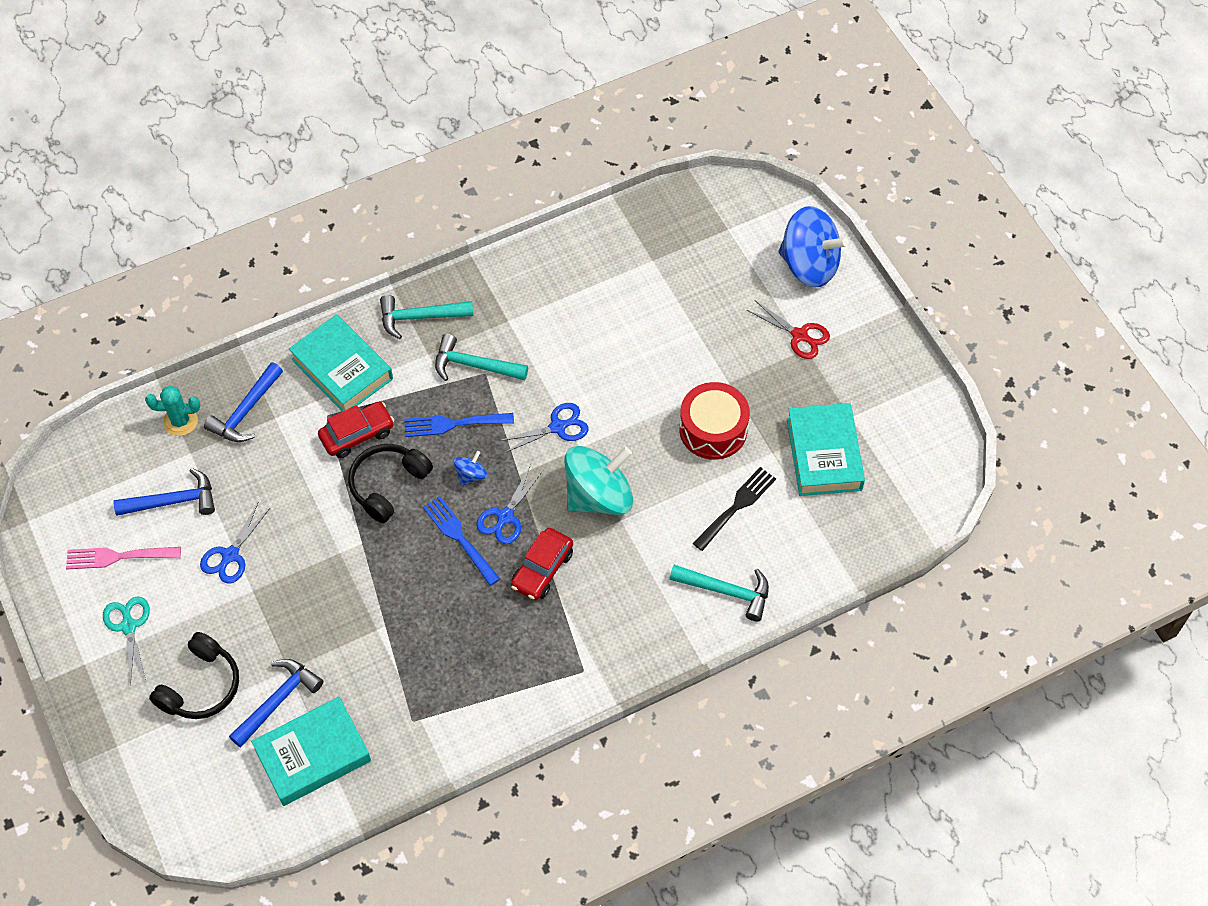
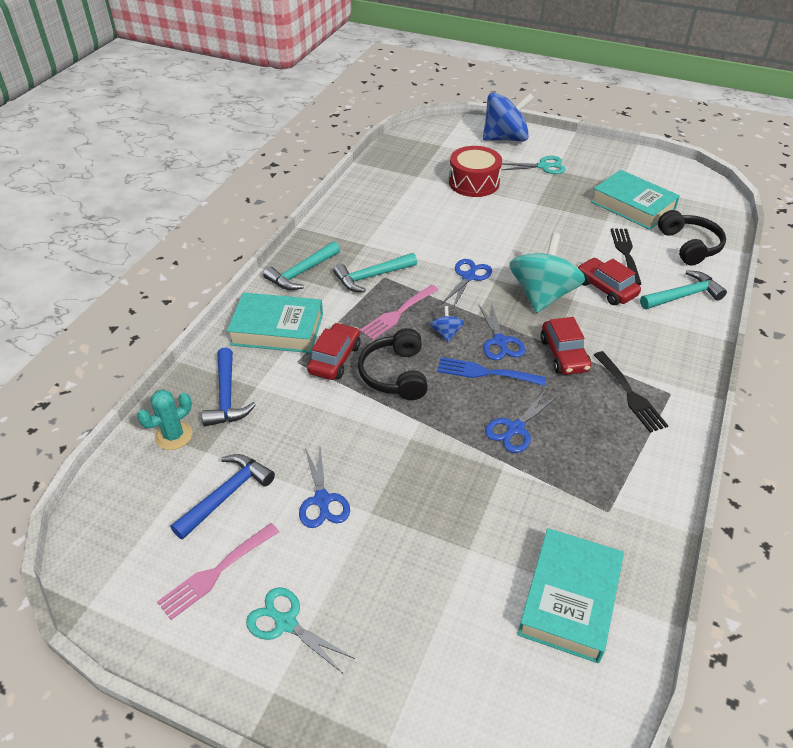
camera: 40 degrees left, 15 degrees down
black headphones [149,632,239,719] -> black headphones moved to [658,210,726,265]
blue hammer [229,659,323,748] -> none
blue fork [404,413,514,437] -> pink fork [360,285,439,340]
red drum [679,382,750,460] -> red drum moved to [449,146,502,197]
red scissors [747,300,830,359] -> turquoise scissors [502,156,566,174]
none -> blue scissors [485,390,559,453]
none -> red car [577,258,641,305]
none -> black fork [594,351,668,433]

